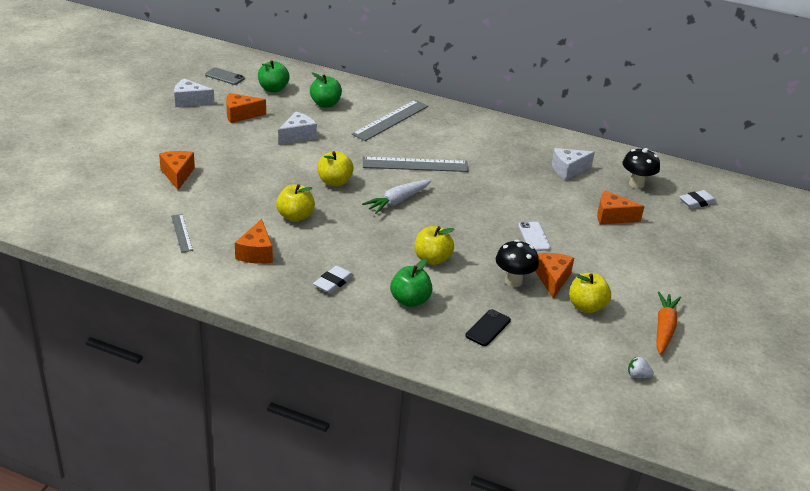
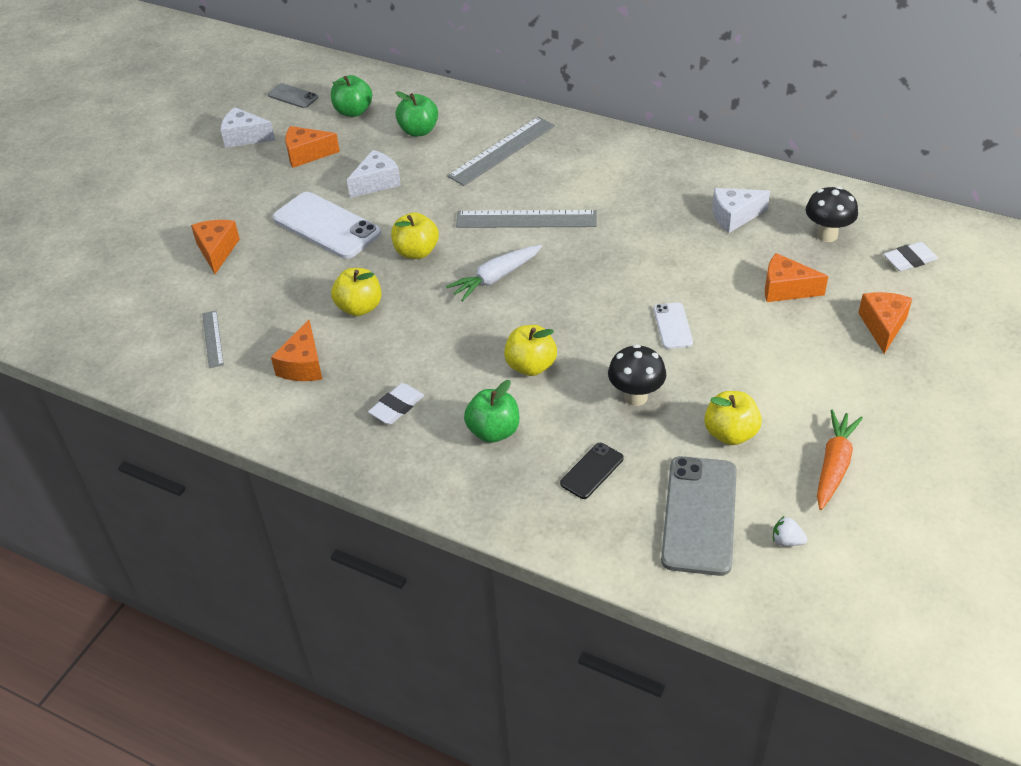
camera: 10 degrees right, 10 degrees up
orange cheese [535,253,574,299] -> orange cheese moved to [858,292,912,354]
none -> white phone [273,192,381,259]
none -> grey phone [661,456,737,576]

